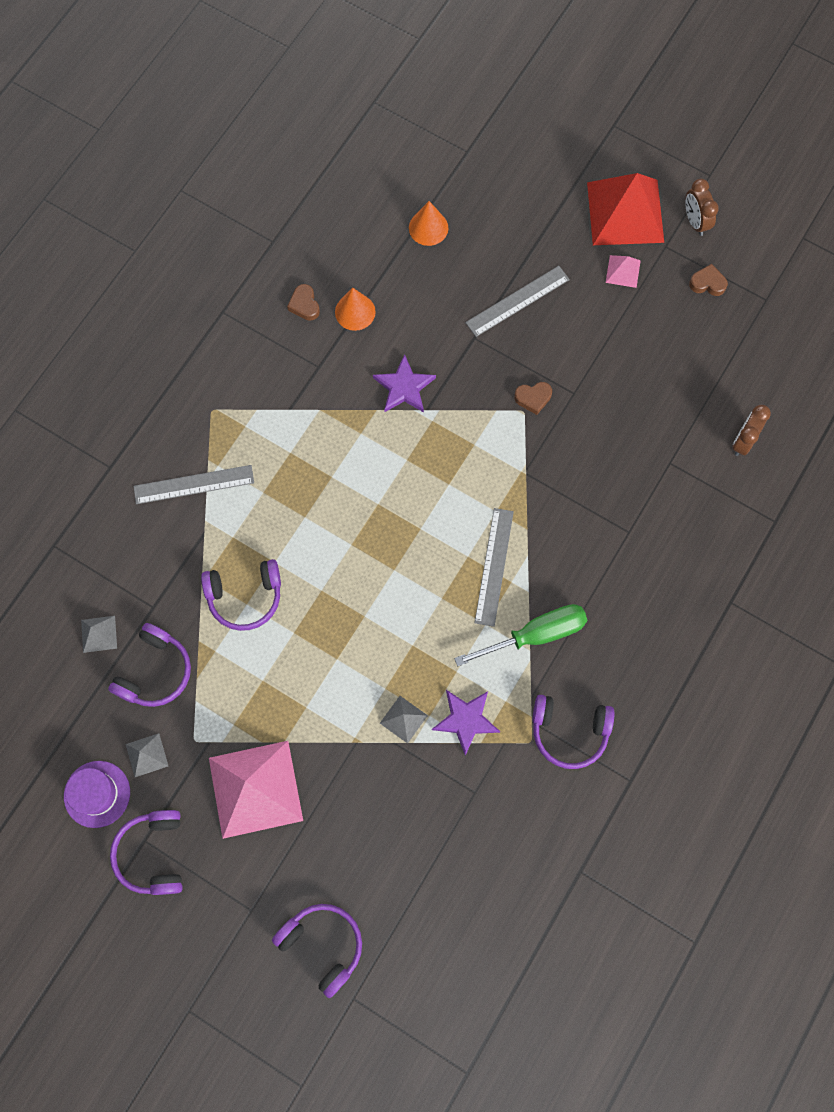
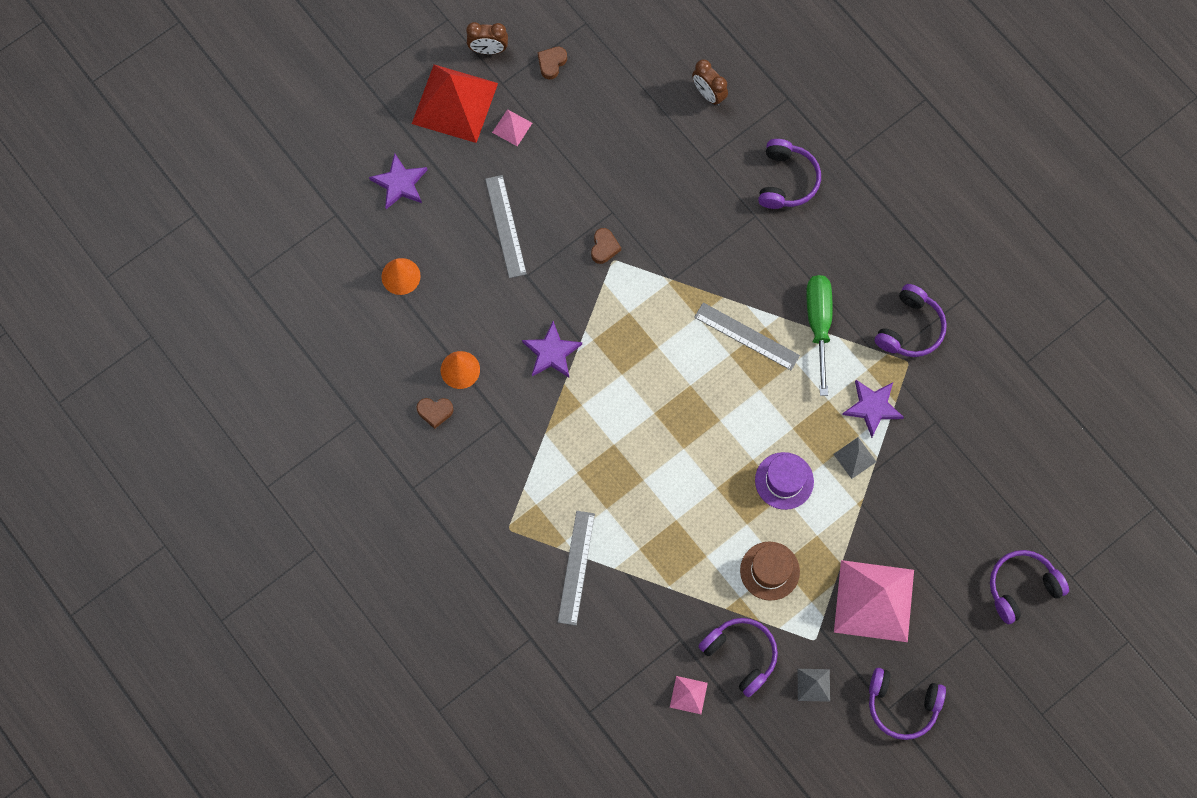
camera: 70 degrees left, 0 degrees up
purple hat [64,761,130,828] -> purple hat moved to [755,452,814,510]
grey pyramid [81,616,117,653] -> pink pyramid [670,676,708,714]
purple headphones [201,559,281,631] -> purple headphones moved to [758,139,821,209]
none -> purple star [369,153,427,209]
none -> brown hat [740,542,800,601]

